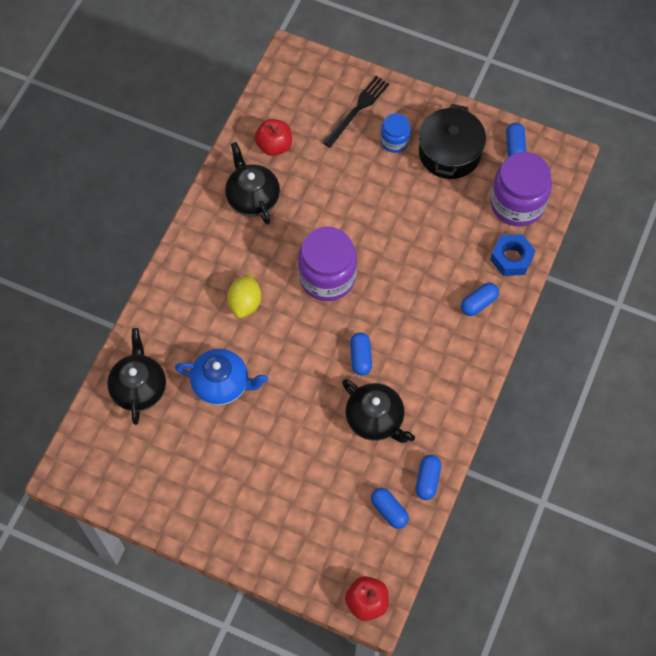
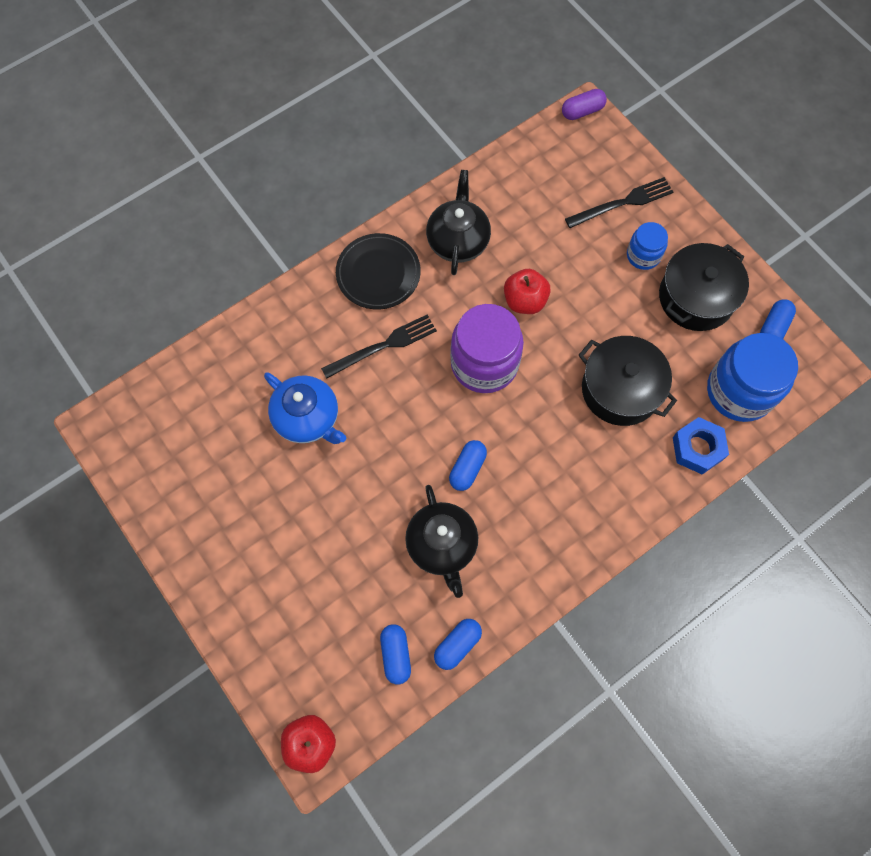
camera: 30 degrees right, 5 degrees up
black teapot [107,328,166,425] -> none
yellow lemon [227,274,261,318] -> black fork [321,315,437,379]
red apple [255,119,292,156] -> red apple moved to [504,269,551,314]
blue capsule [461,283,499,316] -> none
purple jar [490,152,552,227] -> blue jar [707,333,798,422]
none -> black plate [336,233,421,309]
none -> purple capsule [562,89,607,120]
none -> black pot [578,336,677,426]

